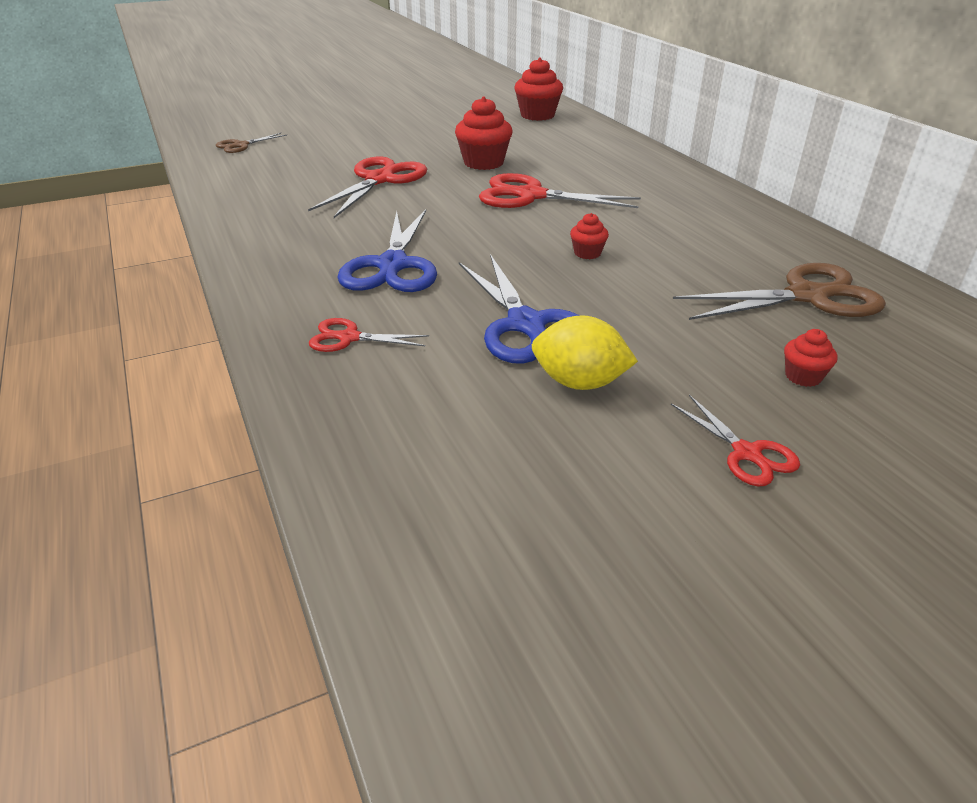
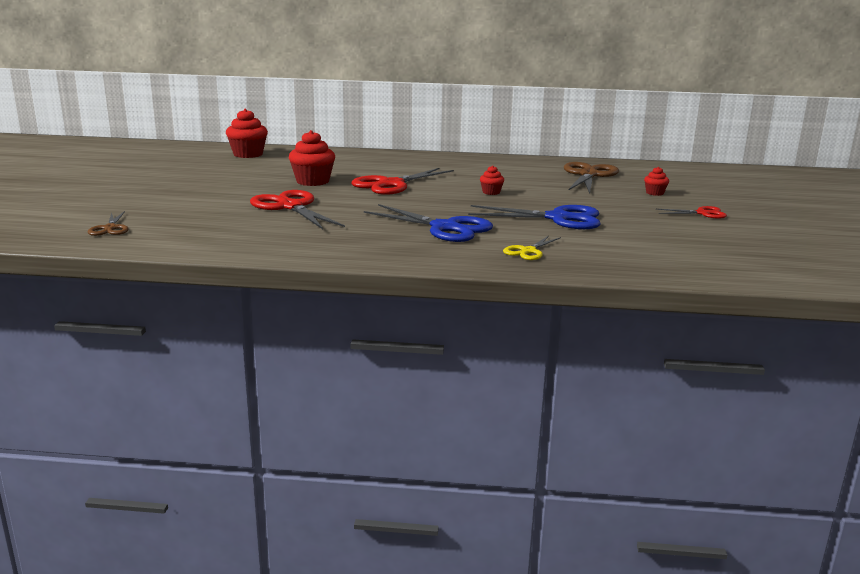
camera: 60 degrees left, 15 degrees down
red scissors [309,318,429,352] -> yellow scissors [503,236,561,260]
yellow lemon [532,315,638,390] -> none

